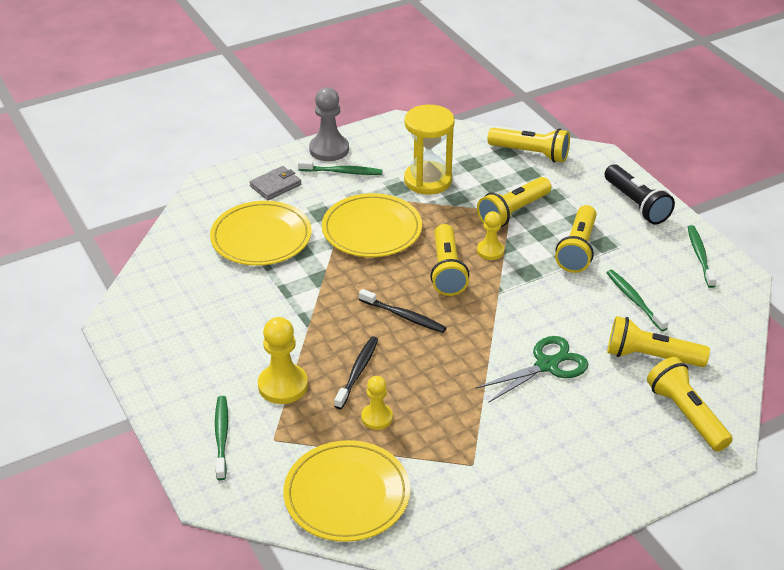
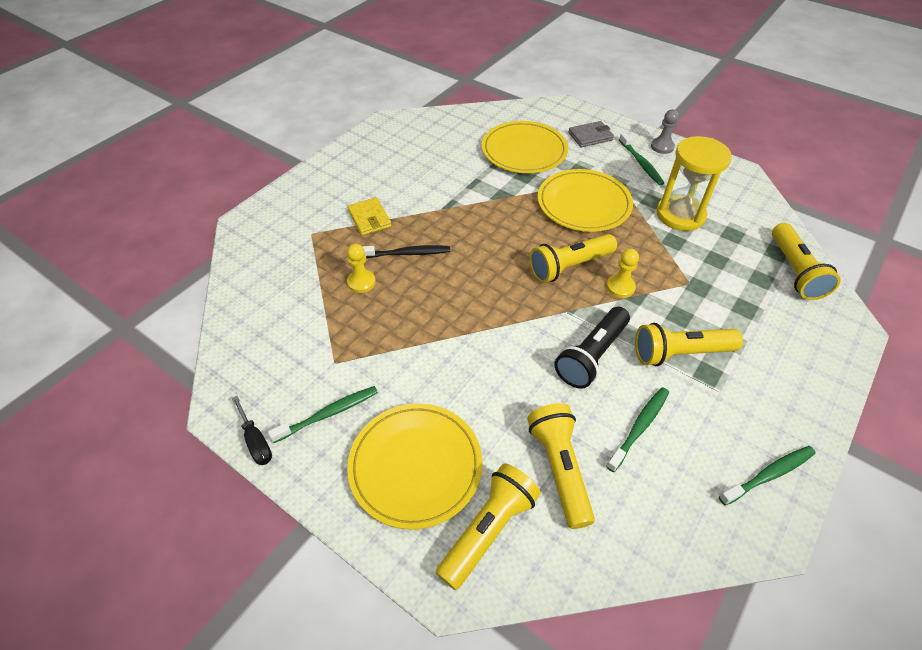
camera: 65 degrees right, 10 degrees up
green toothbrush [215,396,228,480] -> green toothbrush moved to [268,386,378,443]
grey wallet [250,166,301,200] -> grey wallet turned 45 degrees counterclockwise [568,121,614,147]
yellow pawn [258,317,308,404] -> yellow wallet [347,197,392,236]
yellow plate [283,440,410,542] -> yellow plate moved to [347,403,483,530]
grey pawn [309,87,349,161] -> grey pawn [651,110,679,154], size x0.62
black toothbrush [359,289,446,333] -> none
green scissors [476,336,588,403] -> none
yellow flashlight [477,177,551,227] -> none
black flashlight [605,165,675,224] -> black flashlight moved to [554,307,630,389]
none -> black screwdriver [232,396,272,465]

